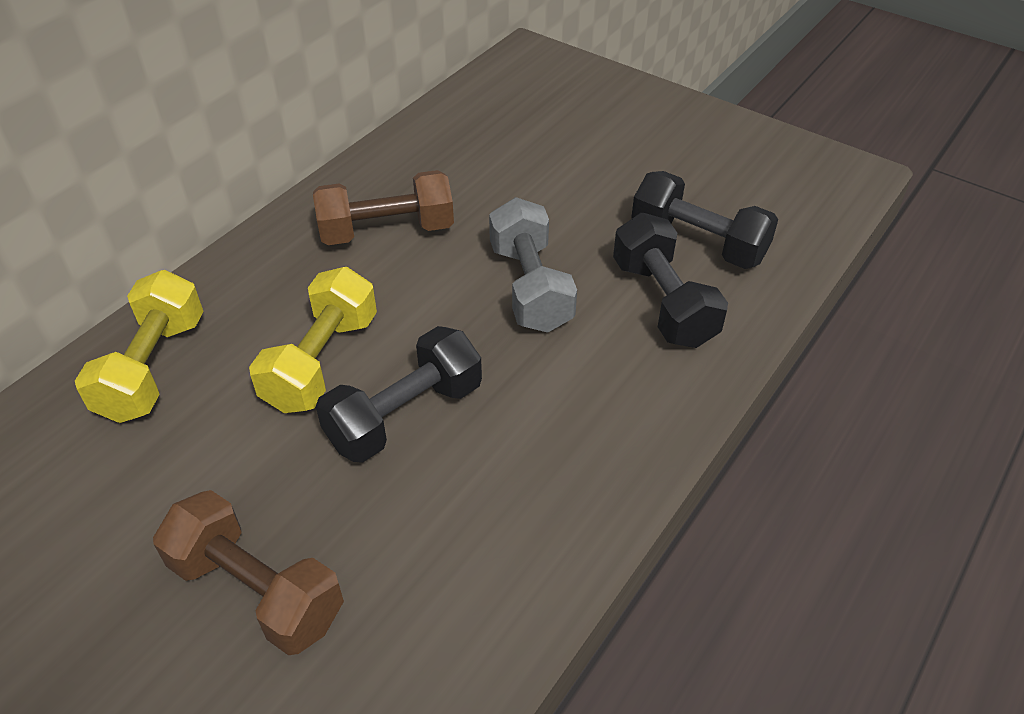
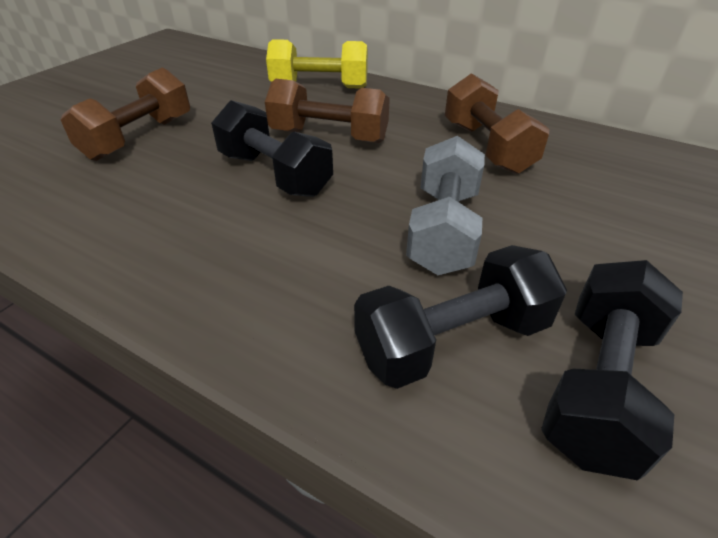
camera: 85 degrees right, 5 degrees down
yellow dumbbell [249,267,377,413] -> brown dumbbell [265,79,390,143]
grey dumbbell [489,197,577,333] -> grey dumbbell turned 60 degrees counterclockwise [406,136,485,275]

